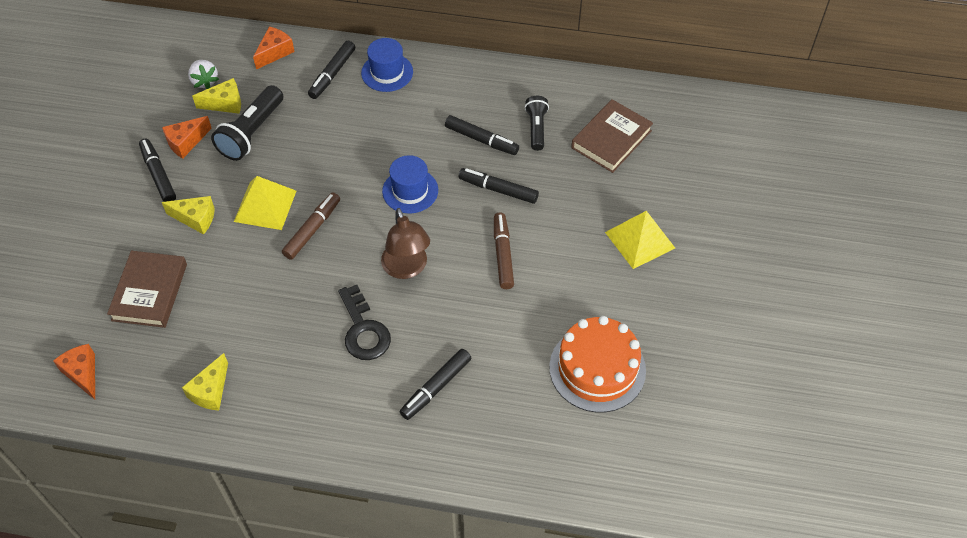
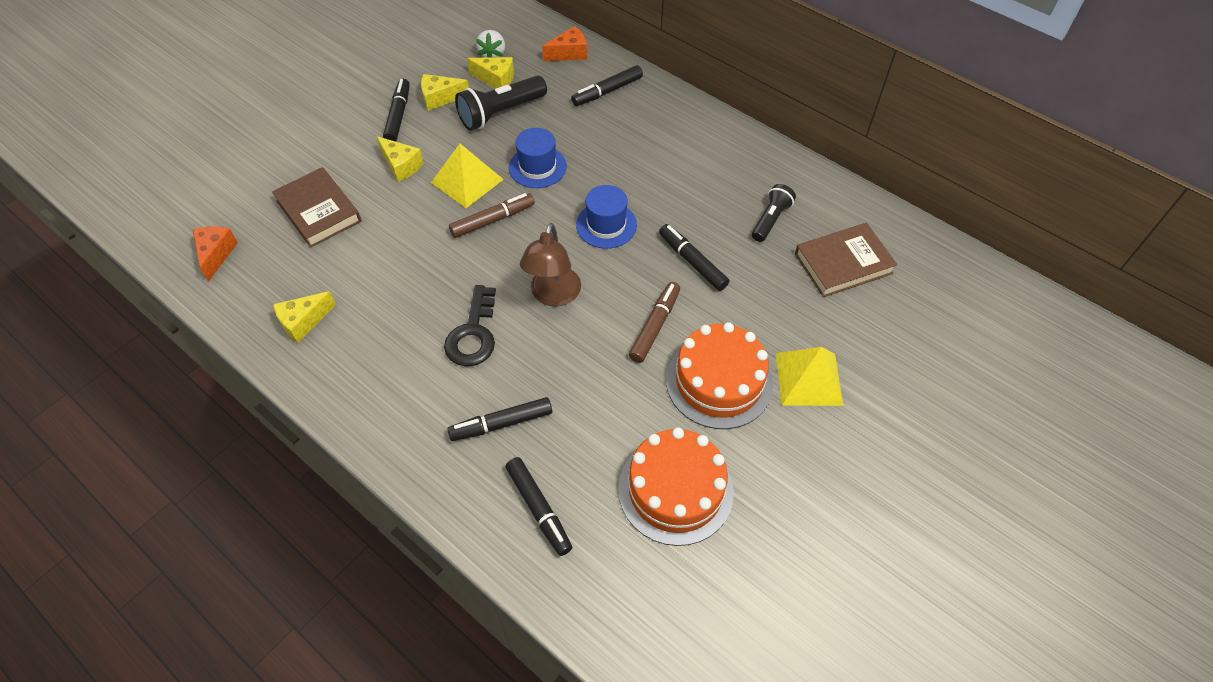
camera: 30 degrees right, 0 degrees up
brown book [107,251,187,328] -> brown book turned 75 degrees counterclockwise [272,167,362,248]
orange cheese [162,116,212,159] -> yellow cheese [421,74,469,111]
blue hat [361,38,413,92] -> blue hat moved to [509,128,567,188]
black marker [445,115,519,155] -> black marker moved to [505,457,572,556]
none -> orange cake [666,322,773,429]

